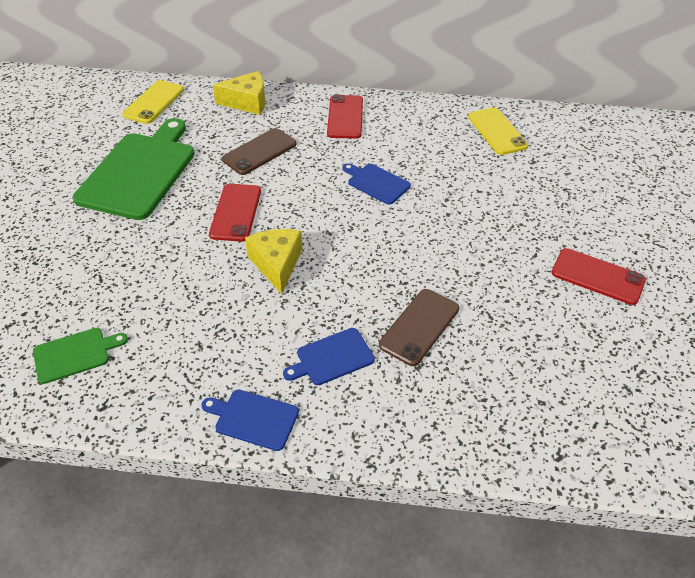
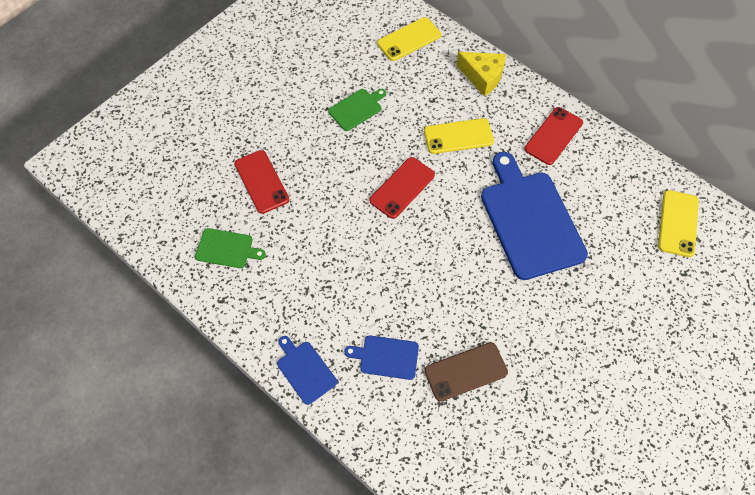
camera: 35 degrees right, 15 degrees up
green cutting board [73,118,195,220] -> green cutting board [328,89,386,131], size x0.47
brown phone [222,128,297,175] -> yellow phone [424,118,494,154]
yellow cheese [245,229,302,294] -> none
blue cutting board [343,163,411,205] -> blue cutting board [481,152,588,280], size x2.12
red phone [552,248,646,305] -> red phone moved to [234,150,289,214]

